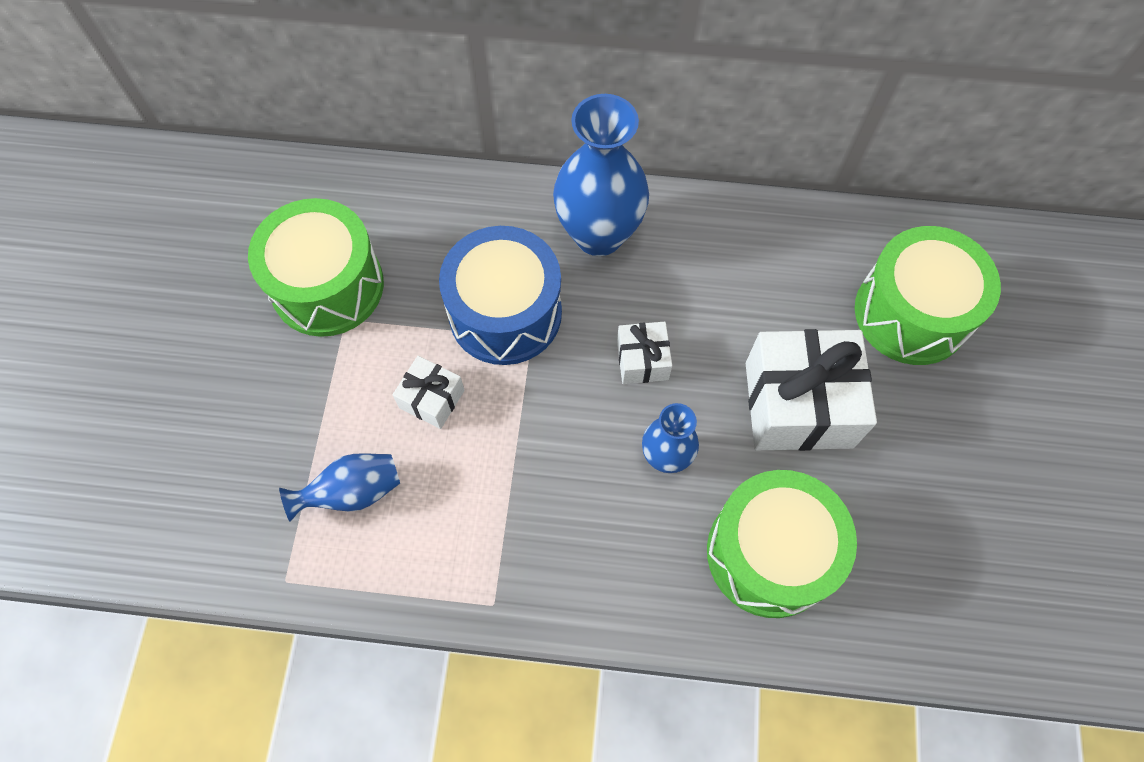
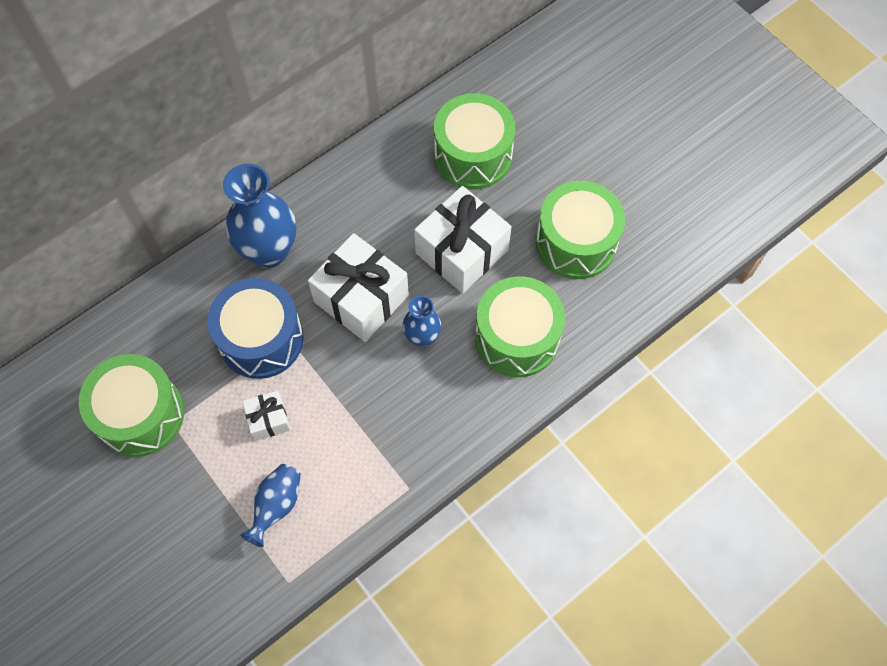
camera: 45 degrees left, 0 degrees up
white gift [617,322,672,384] -> white gift [308,233,409,342], size x2.00
none -> green drum [536,181,625,279]

